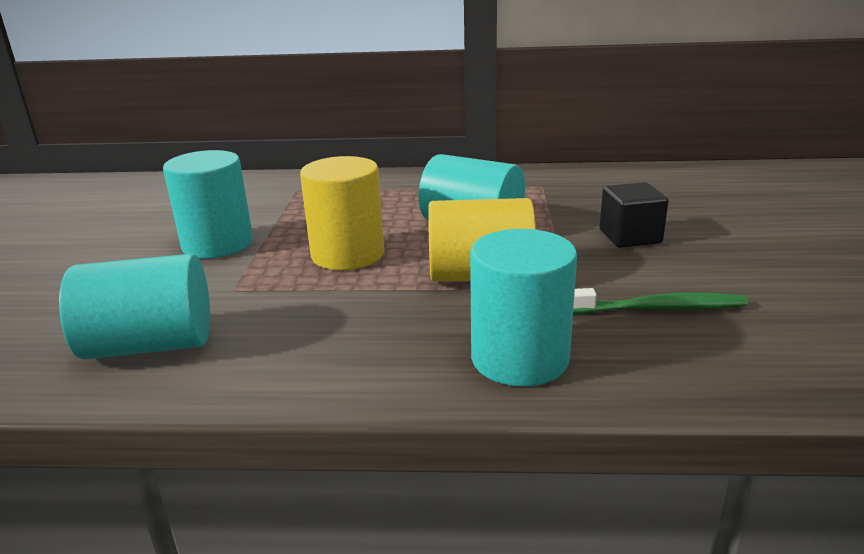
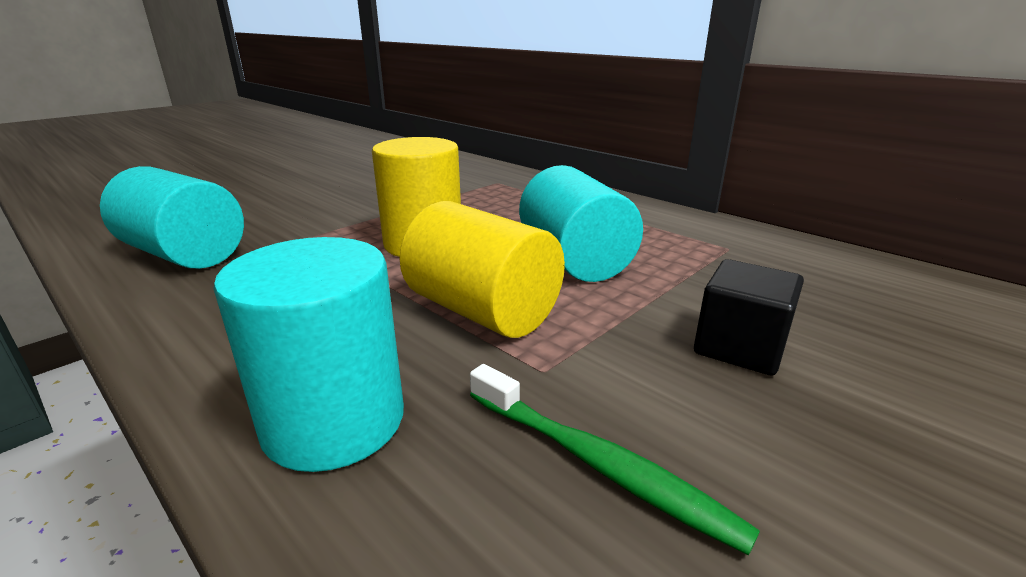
camera: 40 degrees right, 0 degrees up
turquoise cylinder [163,150,253,259] -> none

